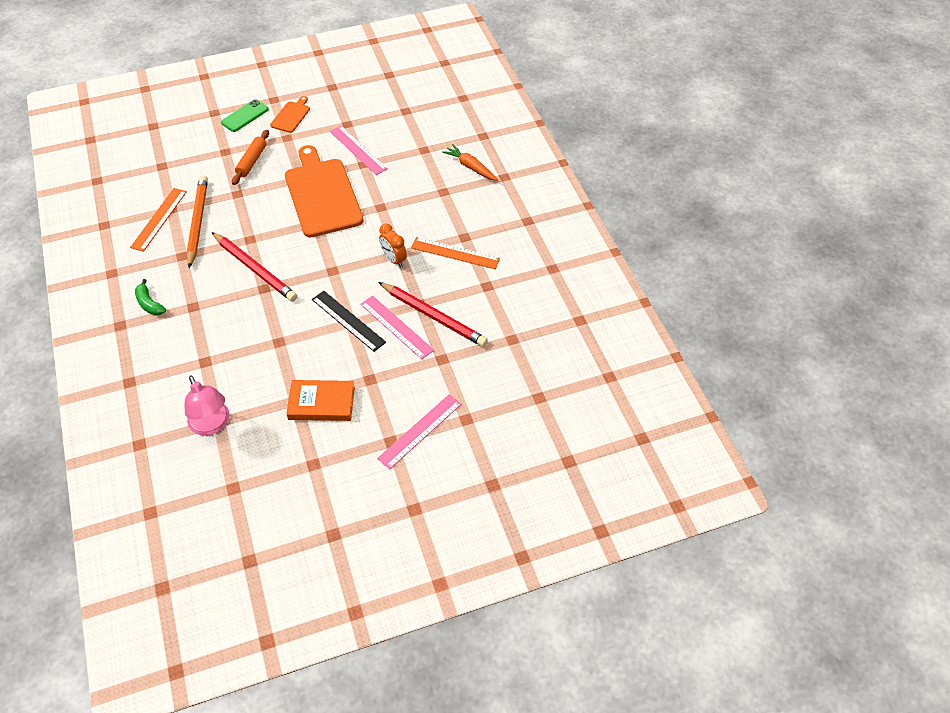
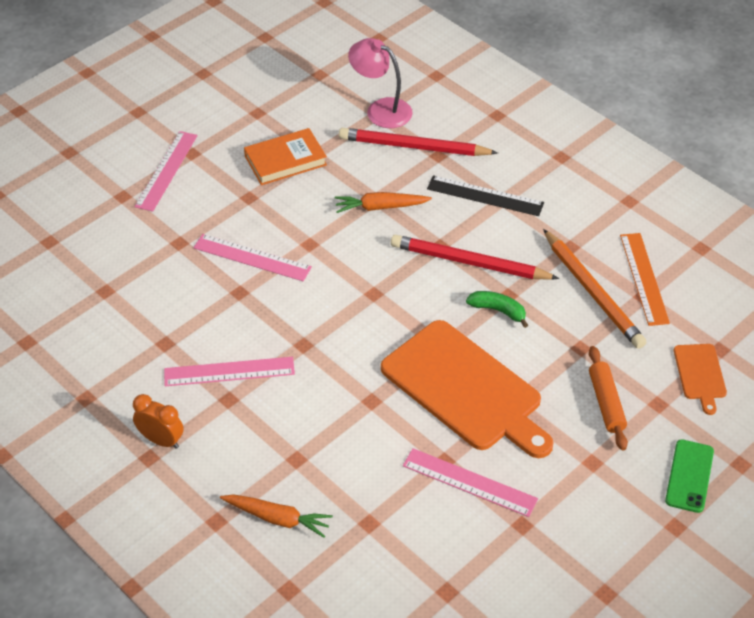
camera: 155 degrees right, 5 degrees down
green banana [135,279,166,316] -> green banana moved to [466,291,528,328]
orange cutting board [270,96,310,133] -> orange cutting board moved to [674,344,727,415]
black ruler [312,291,386,352] -> black ruler moved to [427,175,544,216]
red pencil [378,282,488,347] -> red pencil moved to [339,128,498,156]
orange clock [379,224,407,268] -> orange clock moved to [133,394,184,449]
orange ruler [411,237,500,269] -> pink ruler [164,357,295,386]
none -> orange carrot [335,192,432,213]

